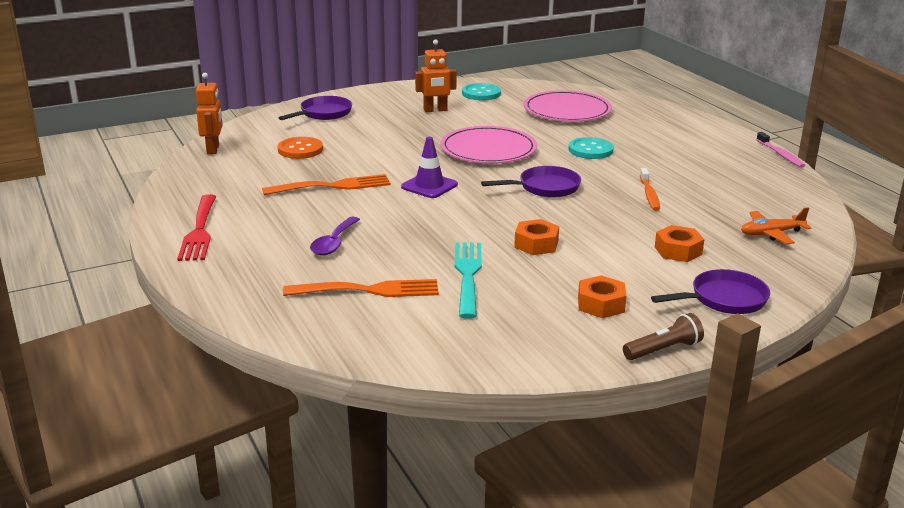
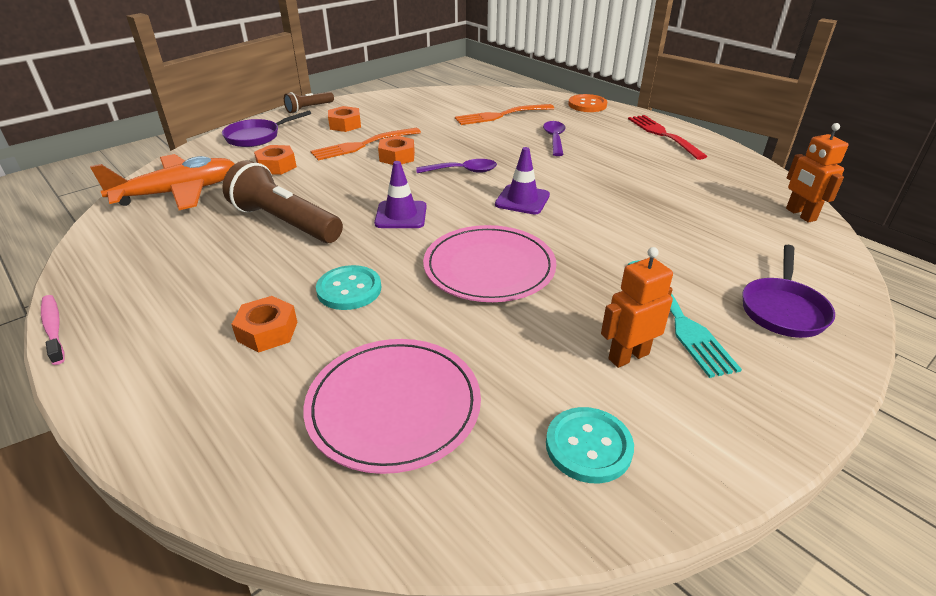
camera: 165 degrees right, 10 degrees up
orange fork [262,174,391,195] -> orange fork moved to [311,128,421,160]
orange button [278,137,323,159] -> orange button moved to [568,94,607,112]
turquoise fork [455,242,482,319] -> turquoise fork moved to [627,260,742,378]
purple pan [481,166,581,198] -> purple traffic cone [374,161,426,228]
orange toothbrush [640,168,660,211] -> brown flashlight [222,160,343,243]
orange plane [741,207,811,244] -> orange plane [90,154,234,210], size x1.82
none -> orange nut [231,296,298,352]
none -> purple spoon [416,159,497,173]

